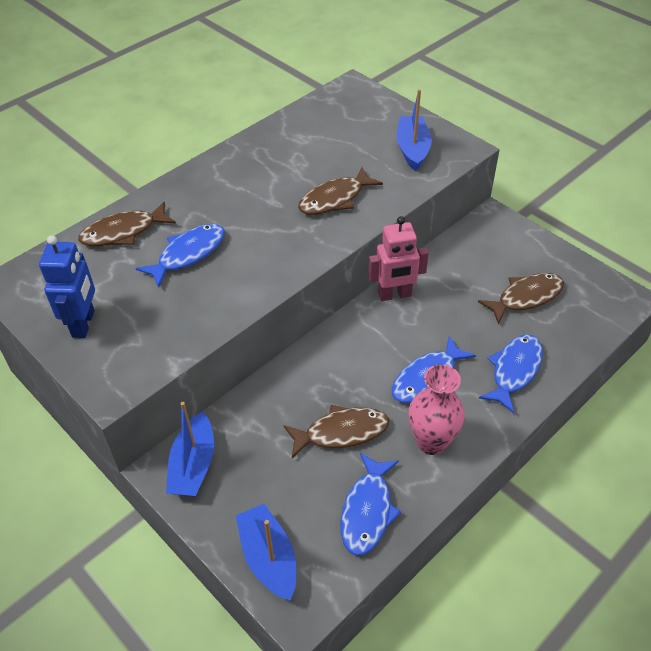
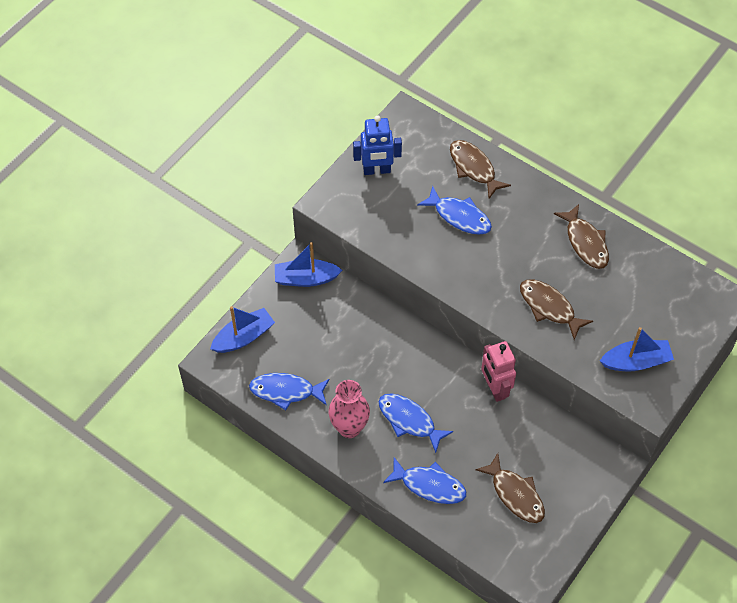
camera: 80 degrees right, 10 degrees up
brown fish [283,405,389,458] -> brown fish moved to [554,204,609,269]

